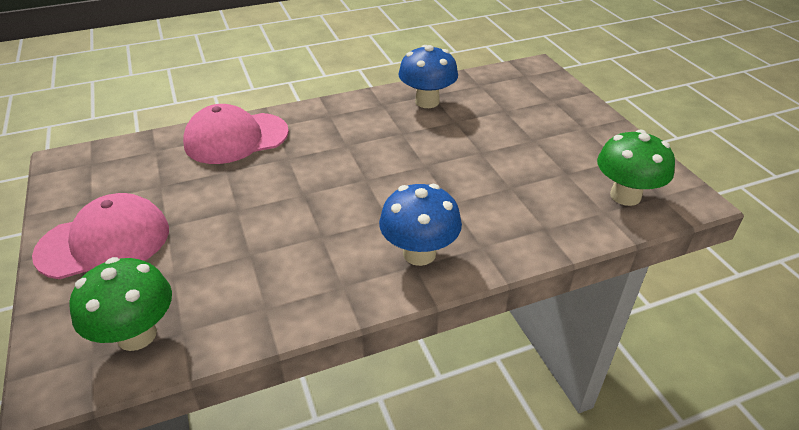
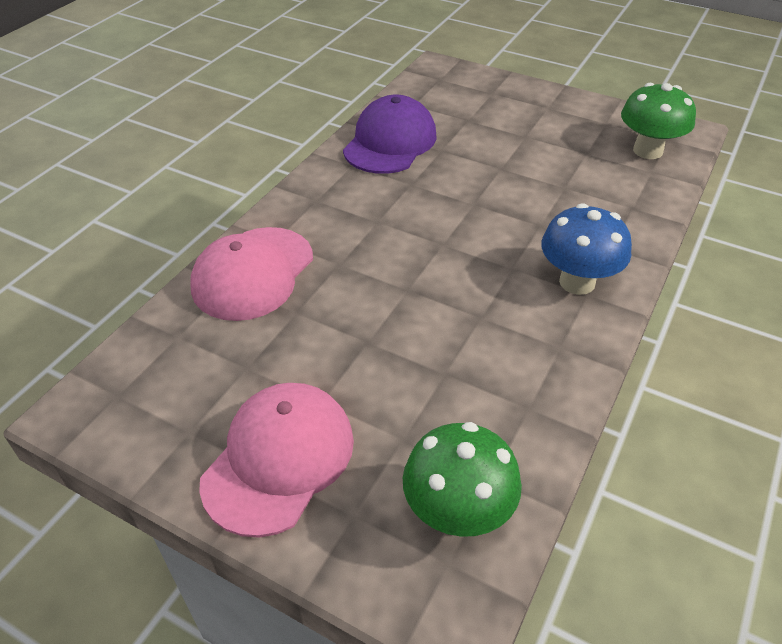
camera: 40 degrees left, 5 degrees up
blue mushroom [398,45,458,108] -> purple cap [343,95,437,174]

